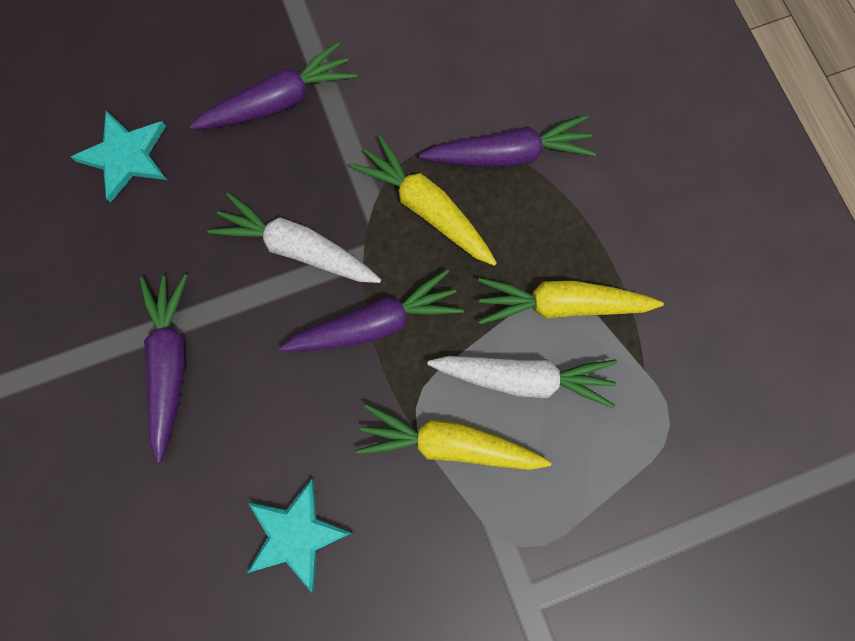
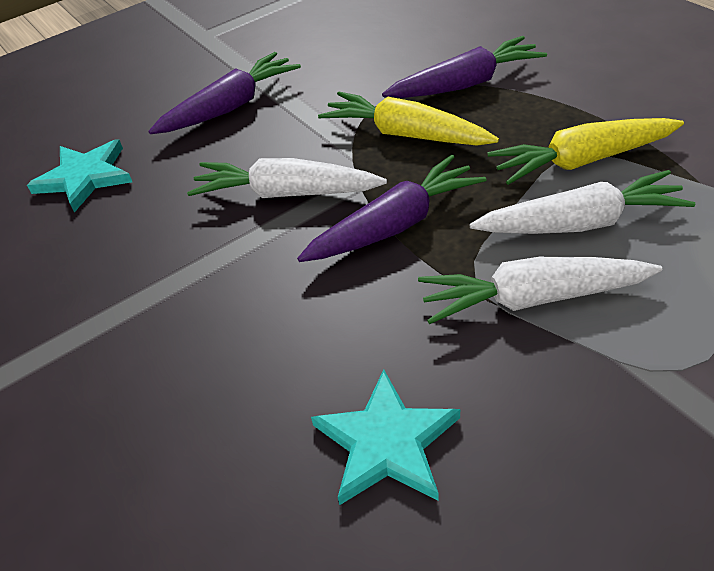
camera: 10 degrees left, 30 degrees down
purple carrot [139,274,188,462] -> none
yellow carrot [356,404,551,470] -> white carrot [418,257,662,324]

